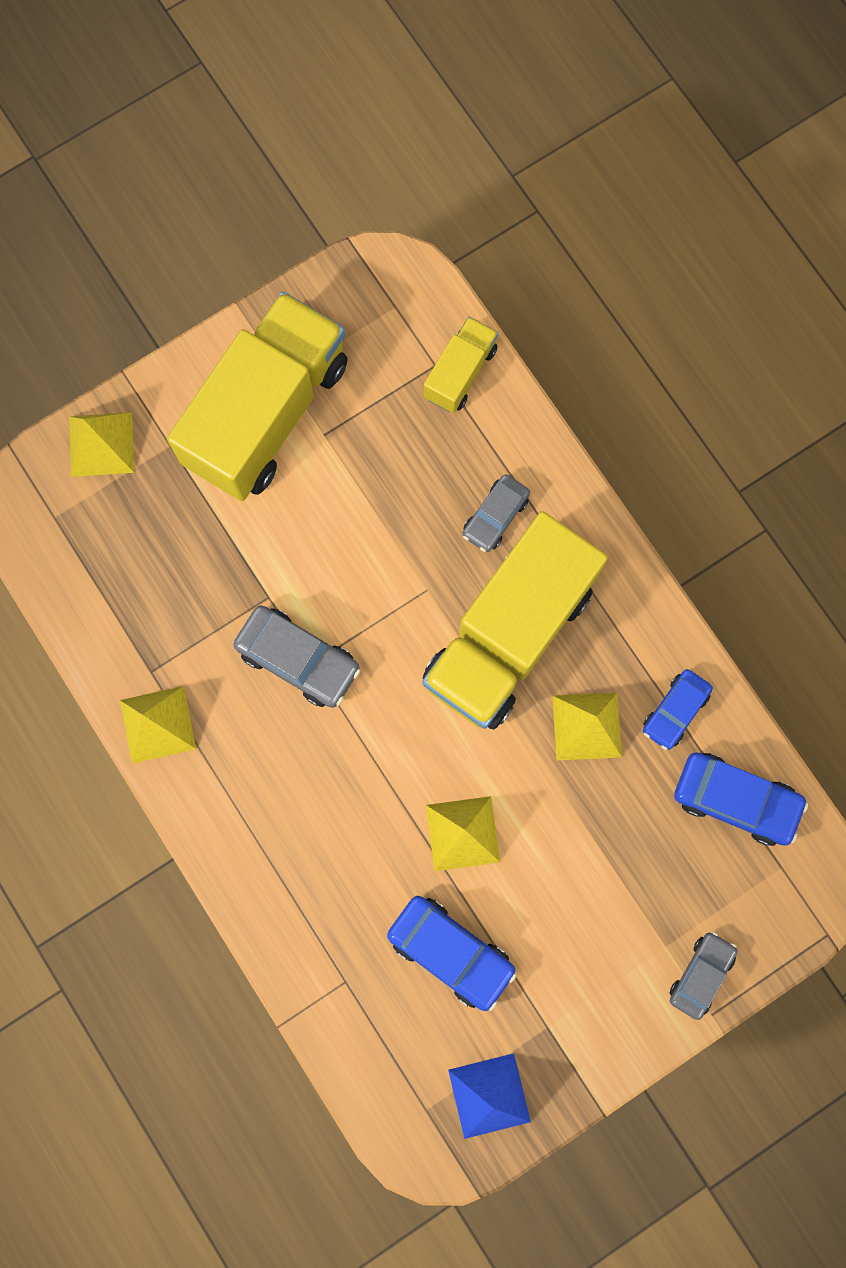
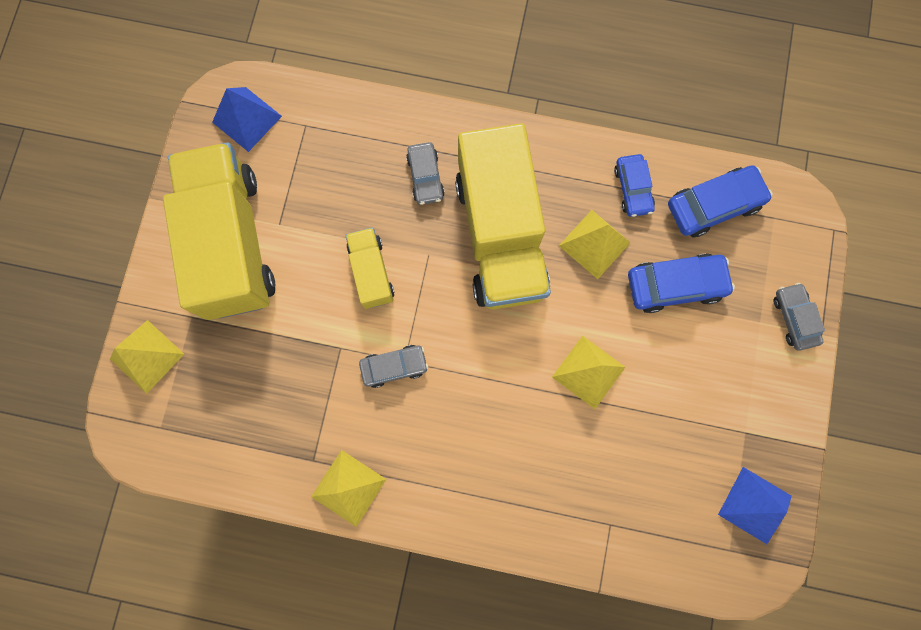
camera: 45 degrees left, 0 degrees up
grey car [233,605,360,708] -> grey car [359,345,428,388], size x0.65
blue car [387,896,517,1011] -> blue car moved to [628,254,735,313]
yellow truck [424,316,498,413] -> yellow truck moved to [345,227,394,309]
none -> blue pyramid [212,87,282,152]

